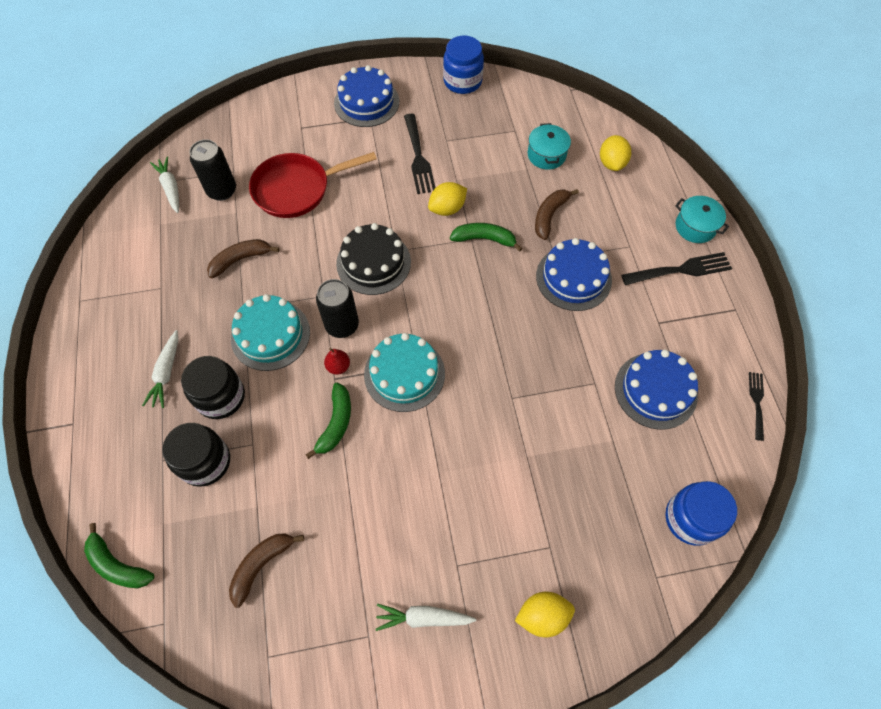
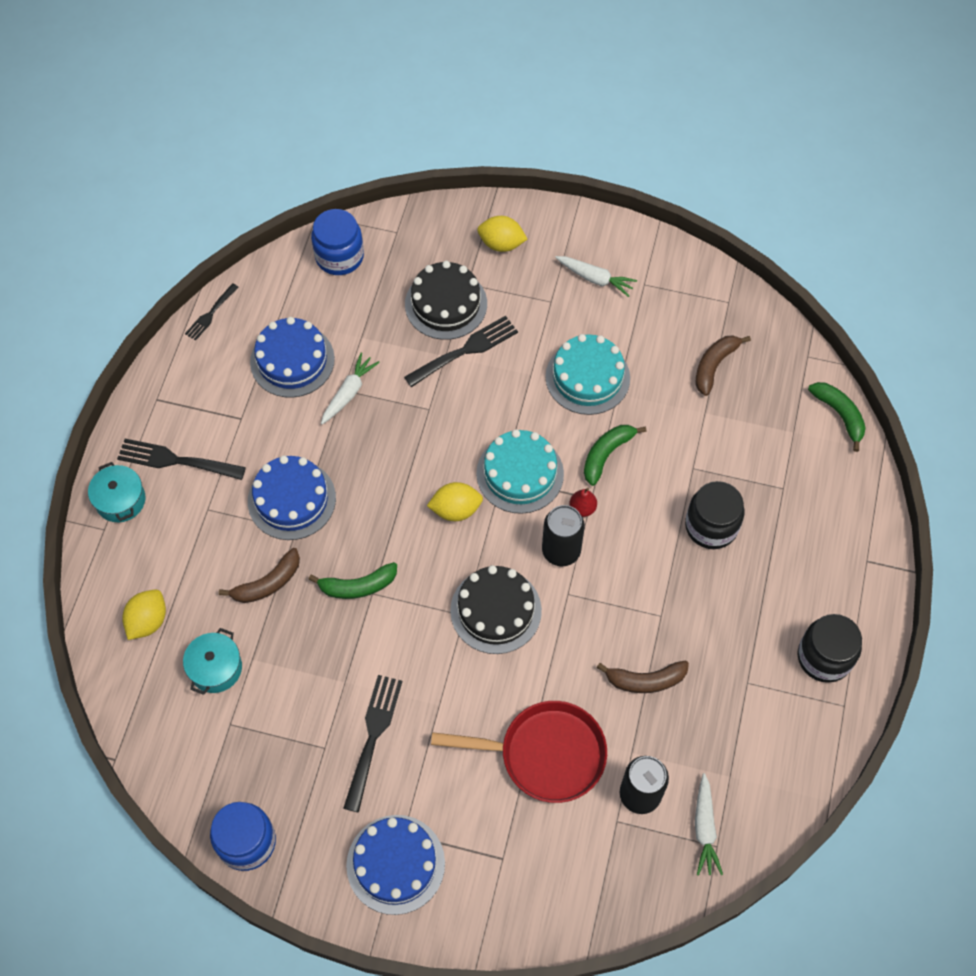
camera: 155 degrees left, 0 degrees up
white carrot [142,330,178,408] -> white carrot moved to [321,353,380,424]
black jar [162,423,230,487] -> black jar moved to [798,614,862,683]
brown banana [229,533,304,608] -> brown banana turned 150 degrees clockwise [695,335,751,396]
turquoise cake [231,294,310,371] -> turquoise cake moved to [546,334,630,415]
yellow lemon [428,182,467,216] -> yellow lemon moved to [427,482,483,521]
green banana [450,223,523,252] -> green banana turned 45 degrees counterclockwise [308,562,397,599]
none -> black fork [404,316,518,387]
none -> black cake [405,261,487,340]

